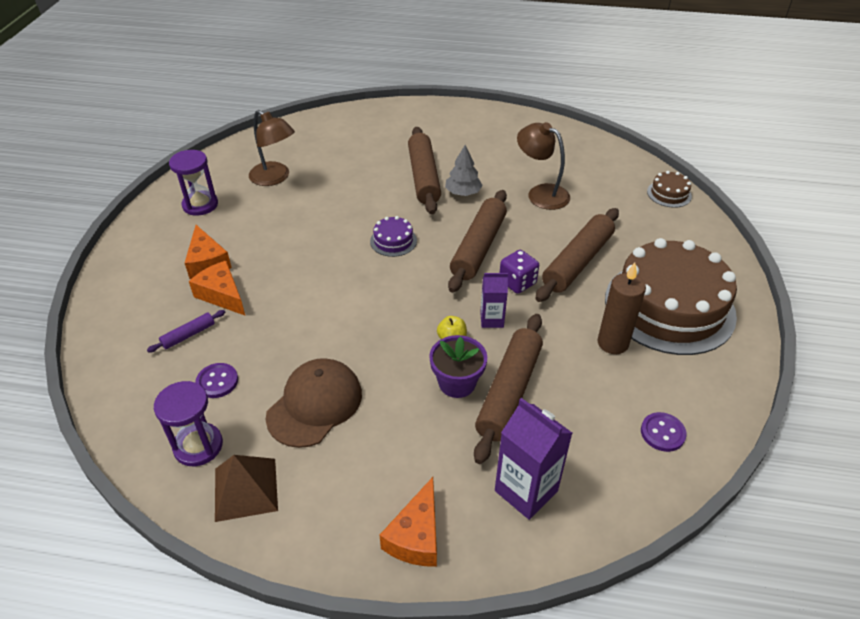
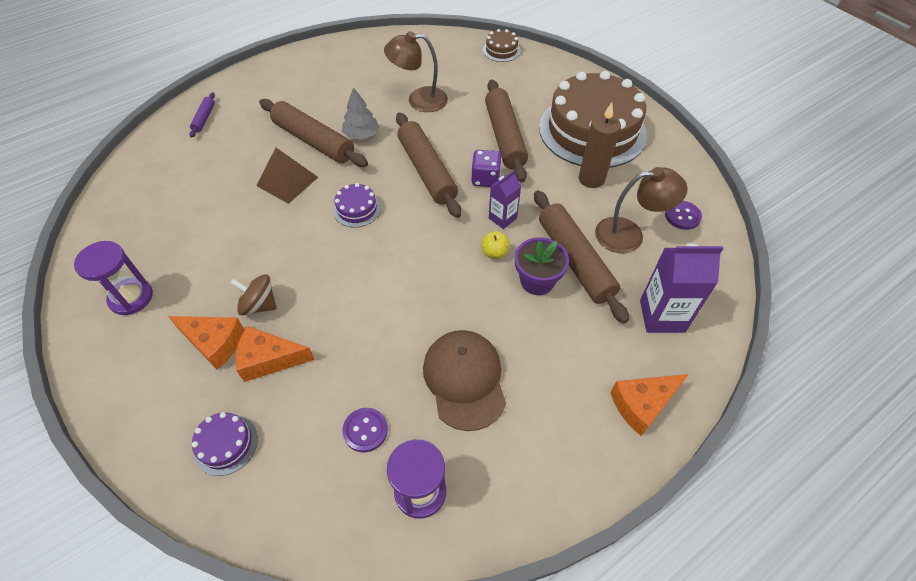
camera: 45 degrees left, 10 degrees up
purple rolling pin [147,310,225,353] -> purple rolling pin moved to [190,92,215,138]
brown pyramid [215,455,278,522] -> brown pyramid moved to [256,148,318,204]
brown lamp [249,110,295,186] -> brown lamp moved to [595,167,688,253]
orange cheese [380,477,437,567] -> orange cheese turned 90 degrees clockwise [610,374,689,436]
none -> purple cake [192,412,258,476]
none -> brown spinning top [230,274,277,315]

